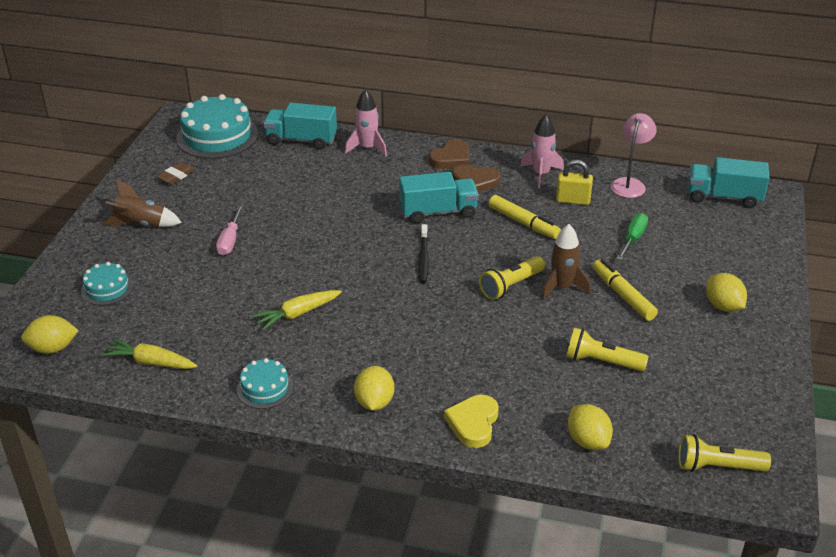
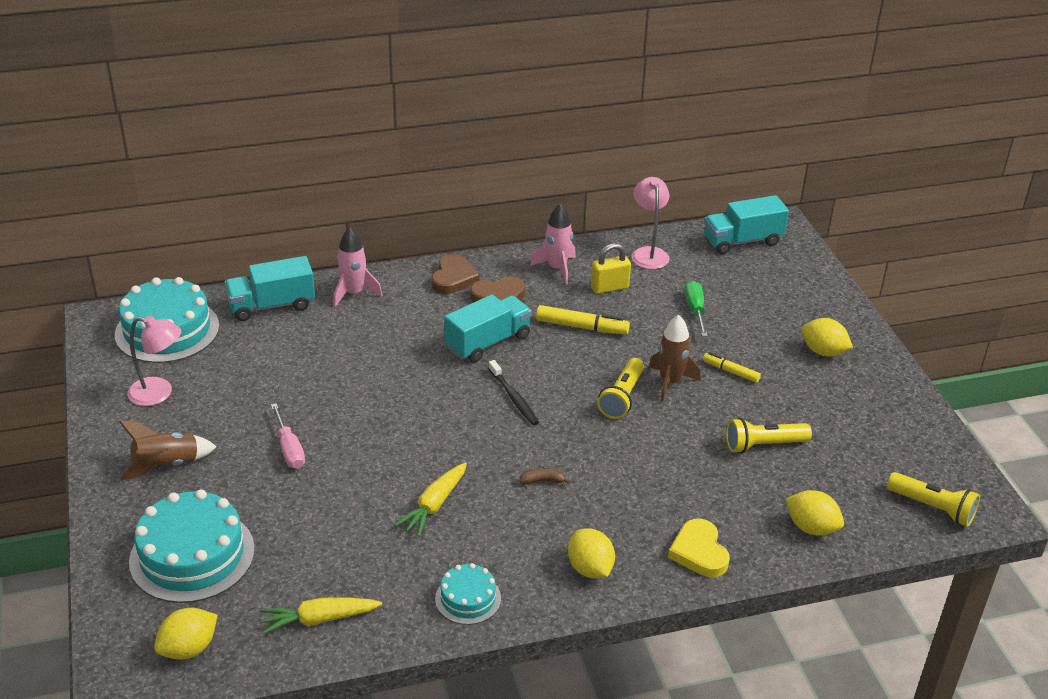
camera: 30 degrees left, 0 degrees up
turquoise cake [81,262,133,305] -> turquoise cake [129,490,255,603], size x1.91
brown eraser [157,162,195,185] -> pink lamp [127,316,181,406]
yellow marker [593,259,658,321] -> yellow marker [703,352,761,383], size x0.62
yellow flashlight [678,435,771,472] -> yellow flashlight turned 120 degrees counterclockwise [887,472,980,527]
none -> brown banana [519,469,570,485]

